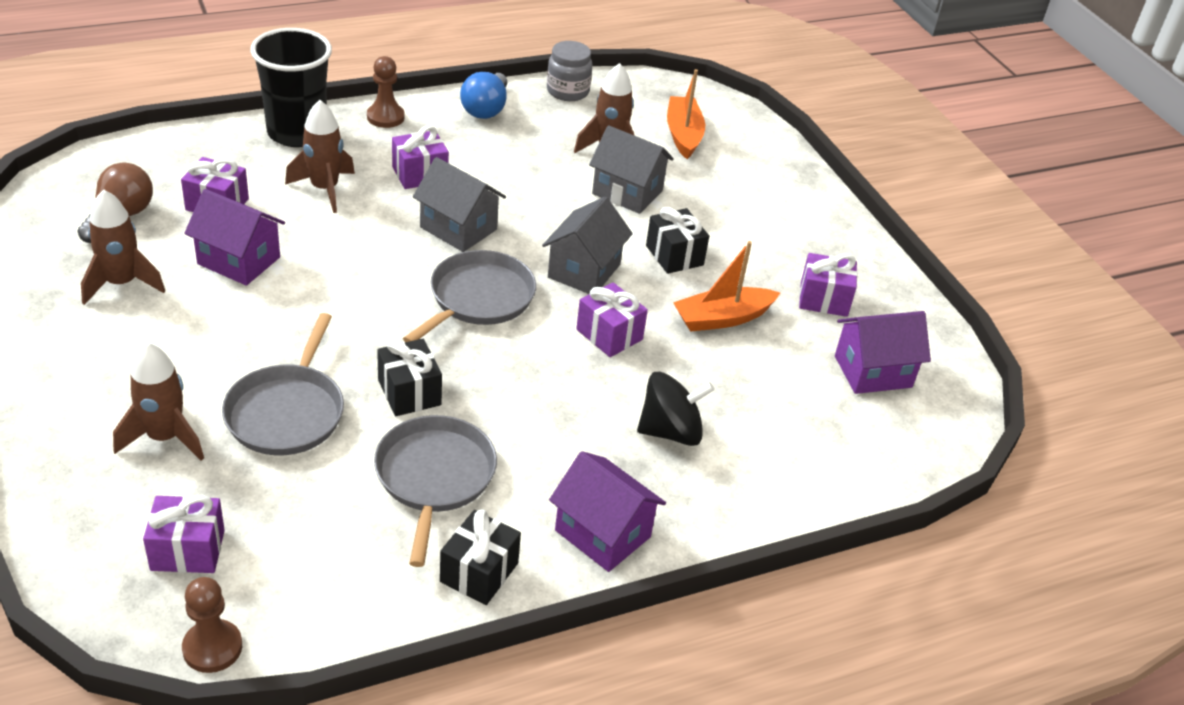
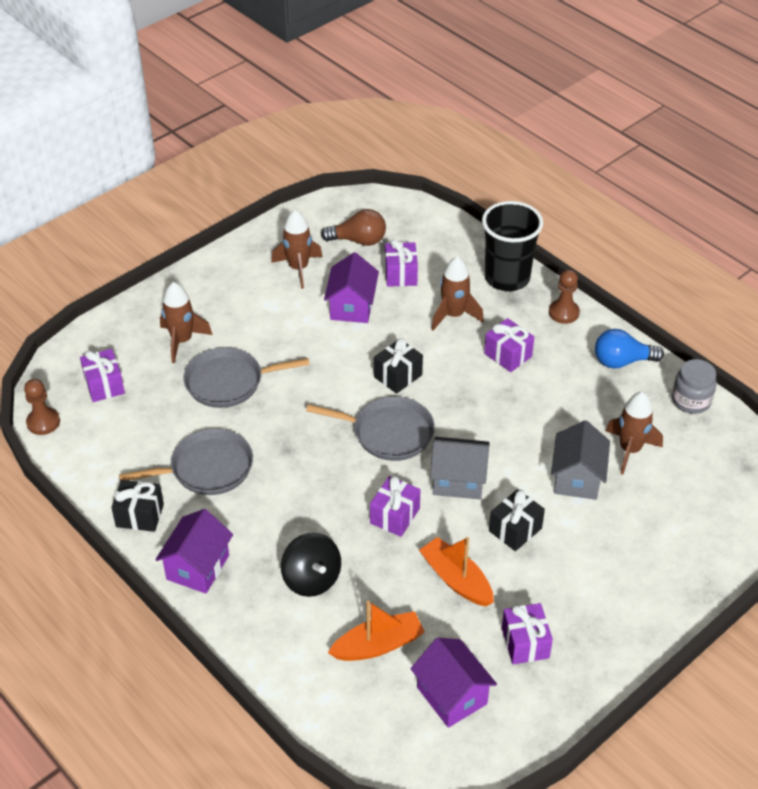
camera: 75 degrees right, 5 degrees up
black gift [377,339,442,416] -> black gift moved to [374,338,423,394]
grey house [413,157,506,252] -> none
orange boat [667,69,705,159] -> orange boat moved to [328,601,425,661]

